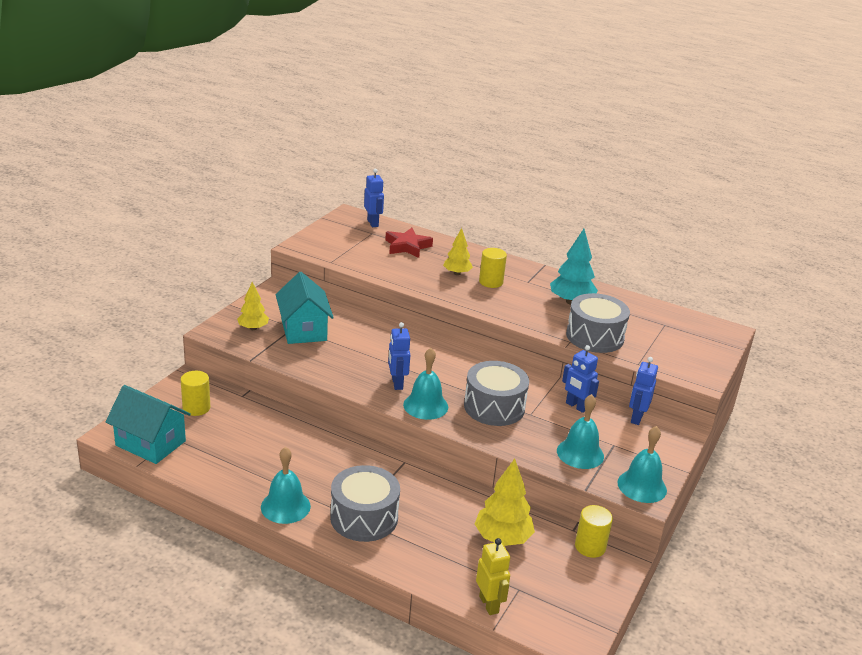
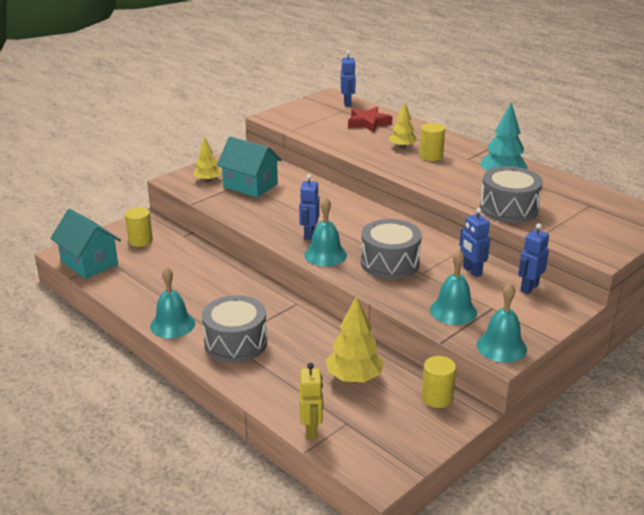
camera: 20 degrees right, 0 degrees up
turquoise house [276,272,334,344] -> turquoise house turned 60 degrees counterclockwise [217,136,282,198]

